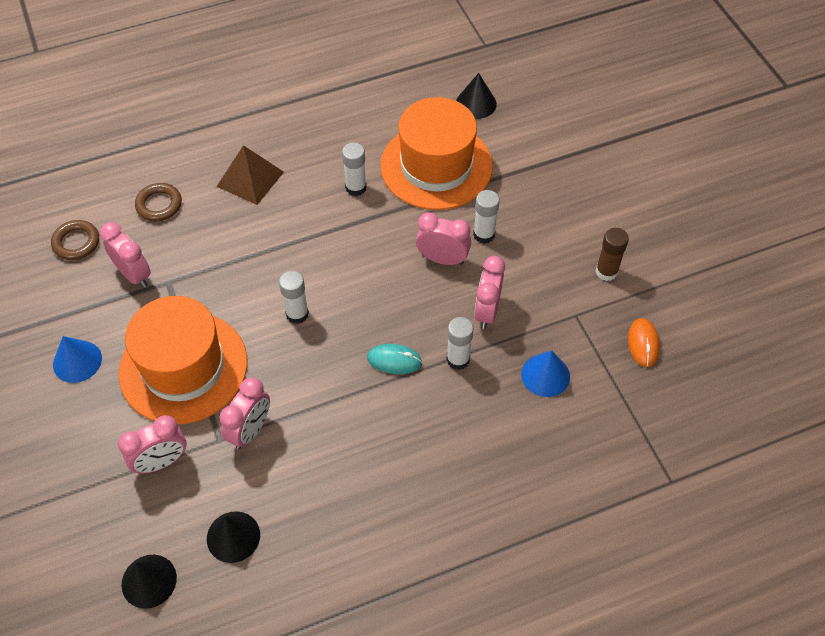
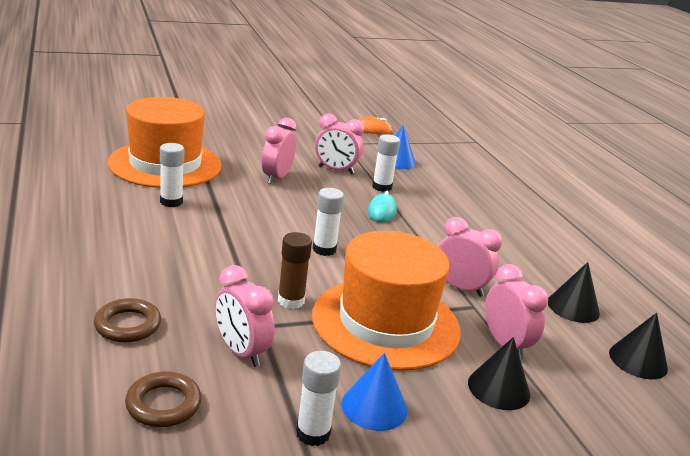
camera: 90 degrees left, 30 degrees down
pink clock [100,222,151,288] -> pink clock turned 90 degrees counterclockwise [215,265,275,367]
brown pyramid [217,145,284,205] -> none
black cone [456,73,497,119] -> black cone moved to [468,337,530,410]
white glue stick [473,190,500,244] -> white glue stick moved to [296,351,341,446]
brown glue stick [596,228,629,281] -> brown glue stick moved to [278,232,312,309]

